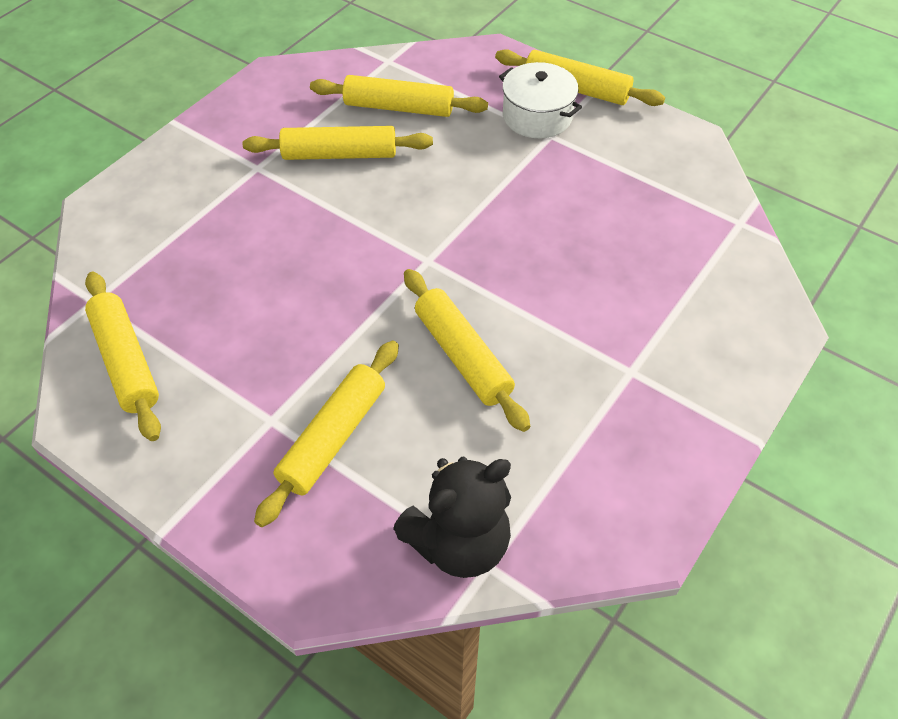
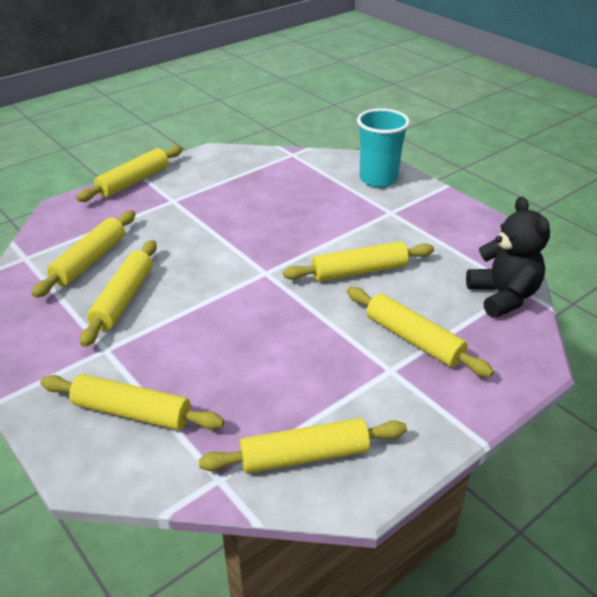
camera: 75 degrees left, 15 degrees down
white pot [499,62,582,138] -> none
none -> yellow rolling pin [40,374,224,430]
none -> turquoise cup [357,108,410,188]

